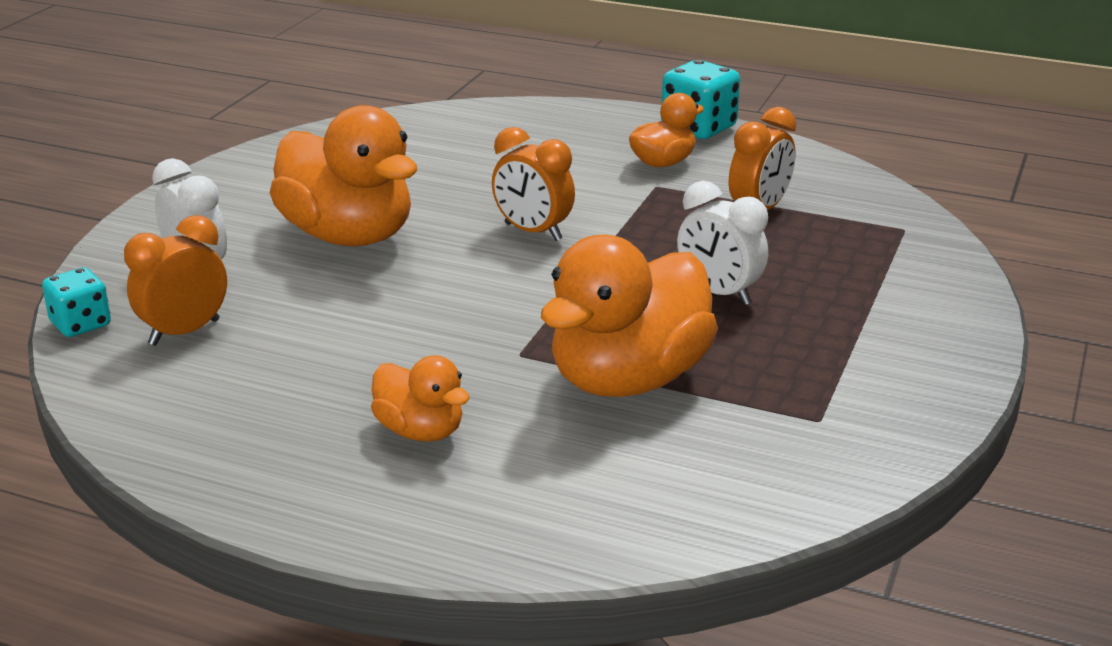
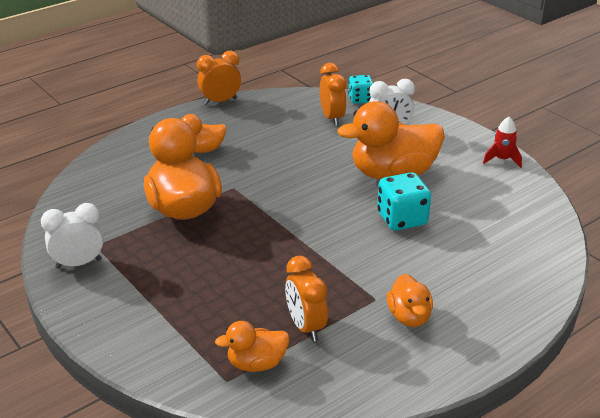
camera: 120 degrees right, 5 degrees up
orange clock [492,127,575,241] -> orange clock moved to [197,51,241,105]
turquoise dice [661,60,740,139] -> turquoise dice moved to [377,172,431,231]
white clock [677,181,768,305] -> white clock moved to [41,203,104,269]
none -> orange duck [215,321,289,372]
none -> red rocket [483,117,522,168]

